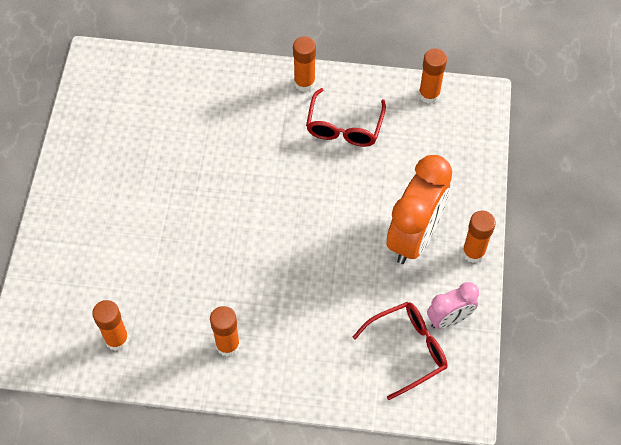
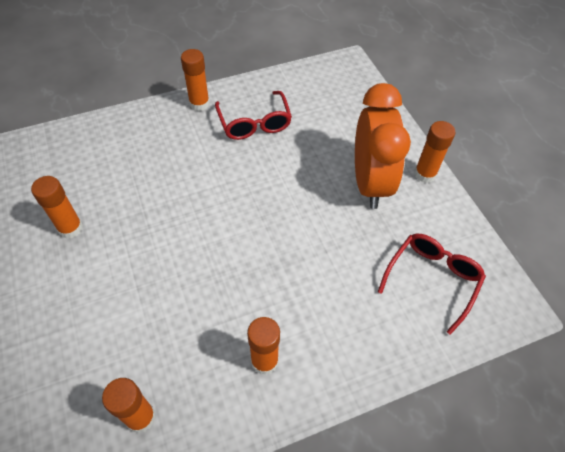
camera: 30 degrees left, 5 degrees down
orange glue stick [419,48,447,104] -> orange glue stick moved to [31,176,83,239]
pink clock [427,282,479,329] -> none

